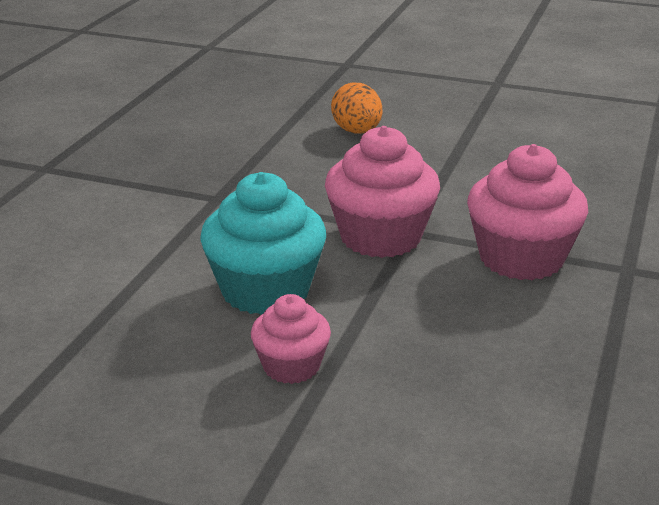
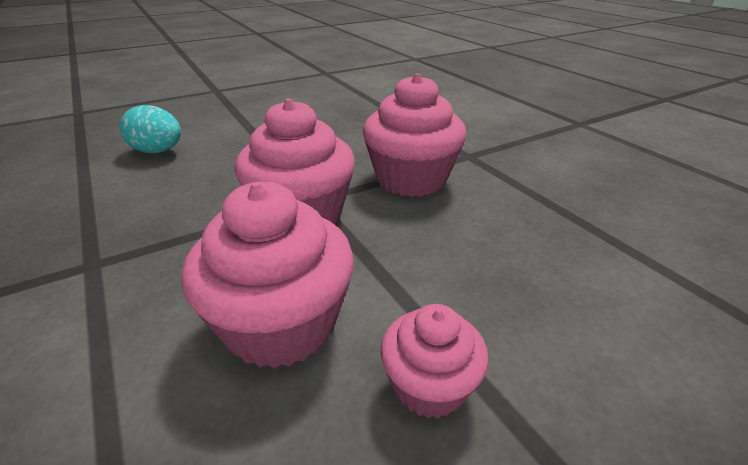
camera: 50 degrees left, 5 degrees up
turquoise cupcake [200,172,326,315] -> pink cupcake [181,182,354,369]
orange egg [331,83,382,134] -> turquoise egg [120,105,181,153]

